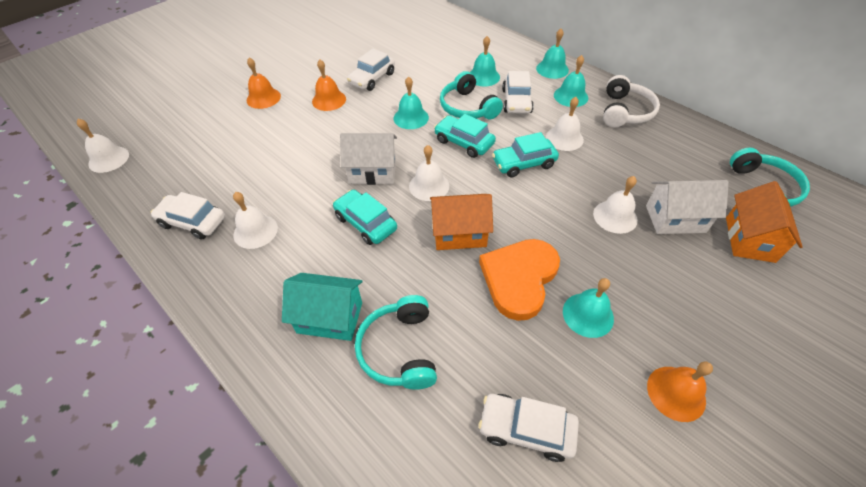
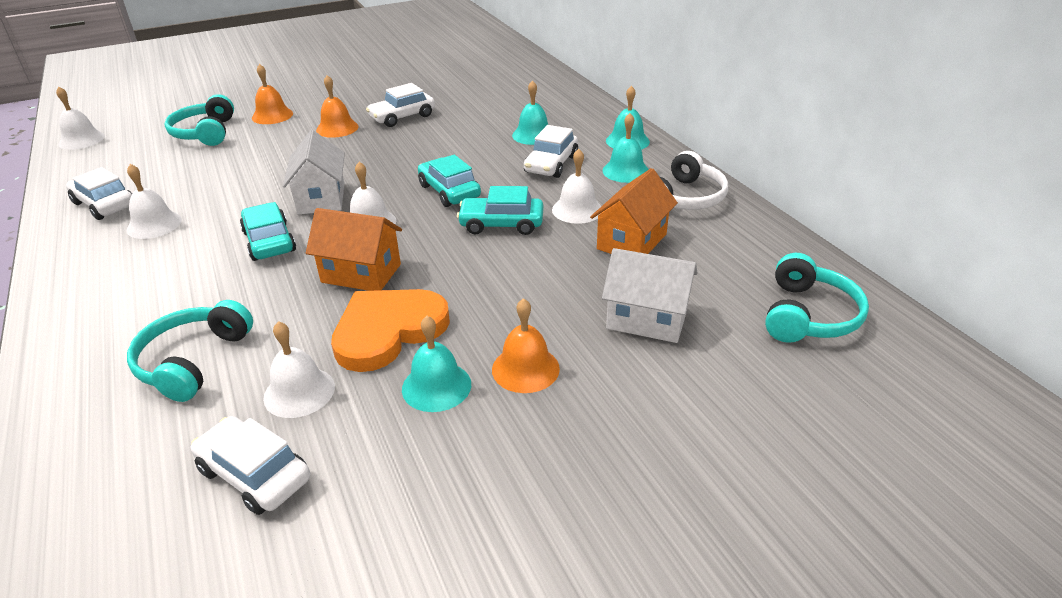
camera: 20 degrees right, 15 degrees down
turquoise house [282,273,363,341] -> none
white house [340,133,397,185] -> white house turned 60 degrees clockwise [283,130,345,214]
turquoise bell [394,76,429,129] -> none
turquoise headphones [440,71,503,119] -> turquoise headphones moved to [165,94,234,146]
white bell [593,176,638,234] -> white bell moved to [263,321,335,418]
orange bell [647,361,713,422] -> orange bell moved to [492,298,560,393]
orange house [726,181,803,263] -> orange house moved to [590,168,678,254]

